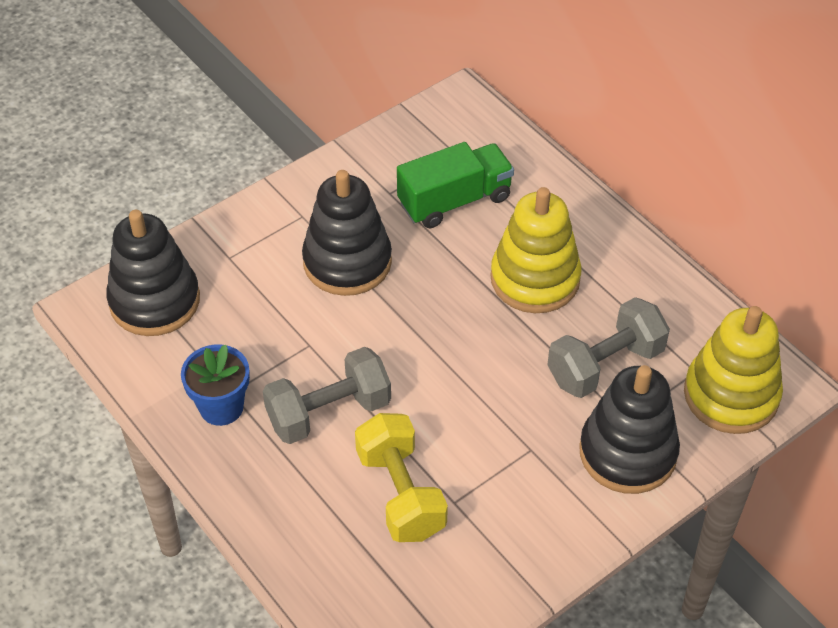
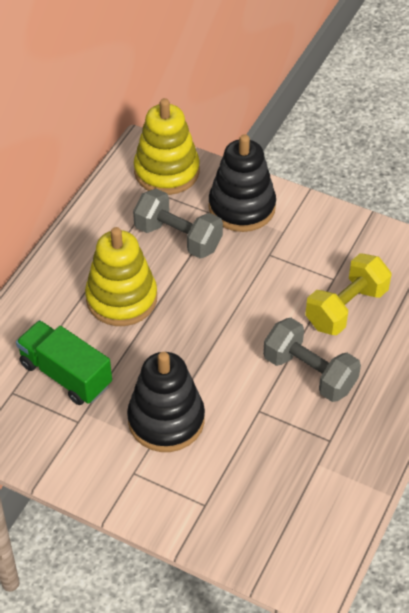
camera: 115 degrees left, 0 degrees up
black stacking toy [106,210,200,336] -> none
blue flower pot [181,344,250,426] -> none

